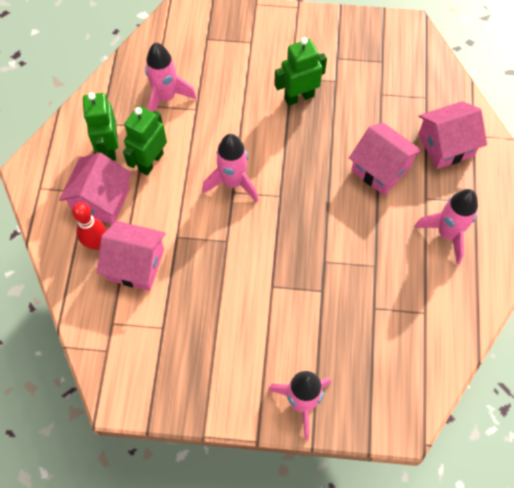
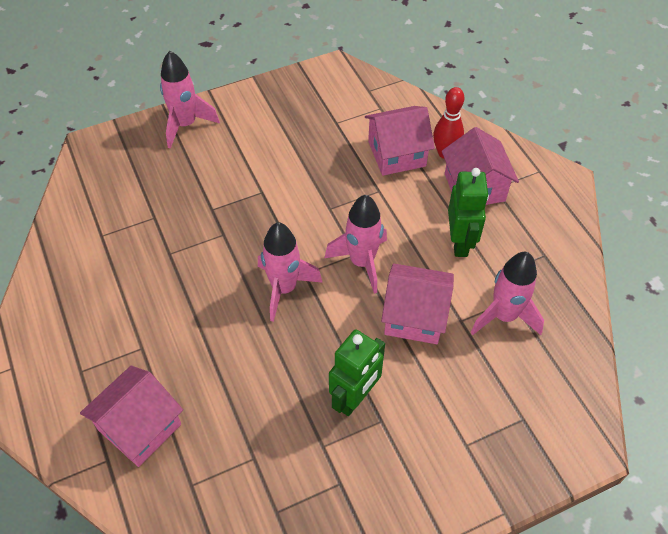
camera: 150 degrees right, 10 degrees down
green robot [82,92,118,161] -> none
pink house [349,123,422,195] -> pink house moved to [381,263,454,344]
pink rocket [415,189,478,264] -> pink rocket moved to [258,222,323,322]

